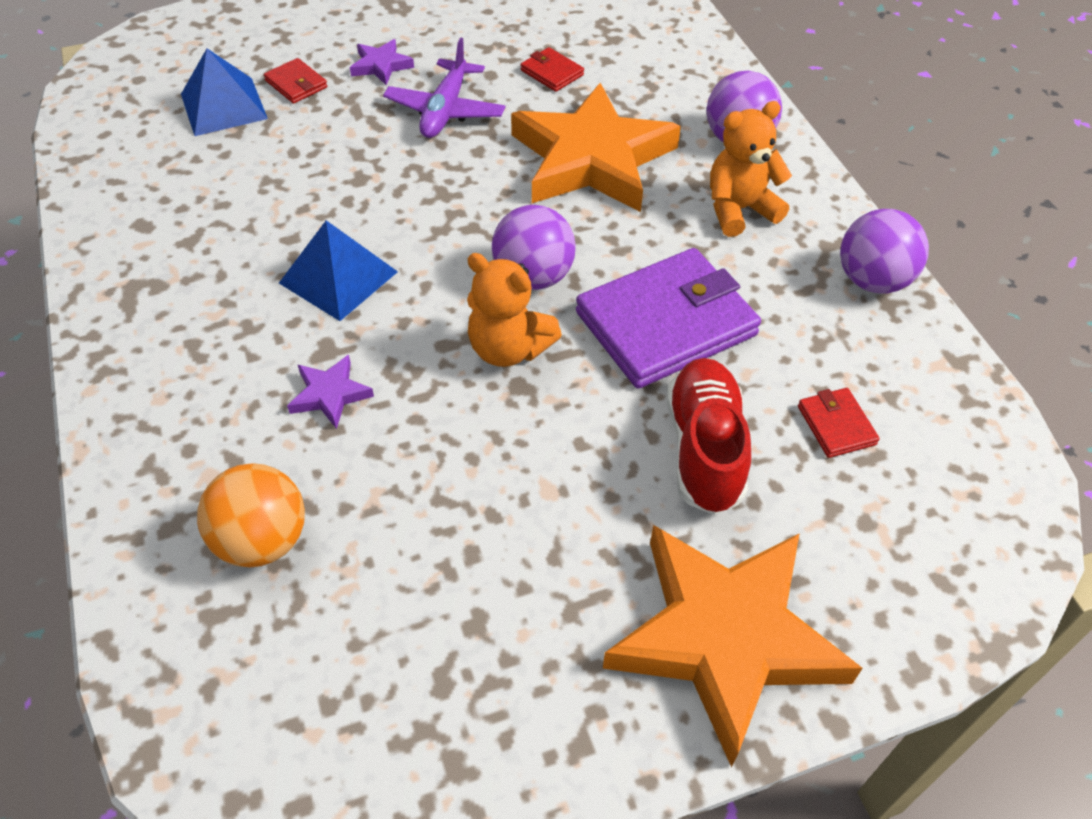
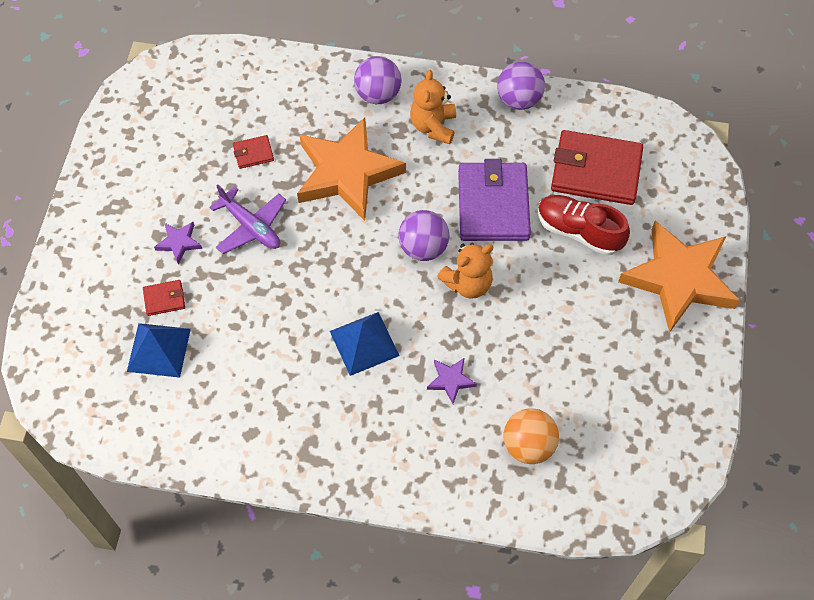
camera: 60 degrees left, 10 degrees up
red wallet [798,388,880,458] -> red wallet [551,130,643,205], size x2.29

